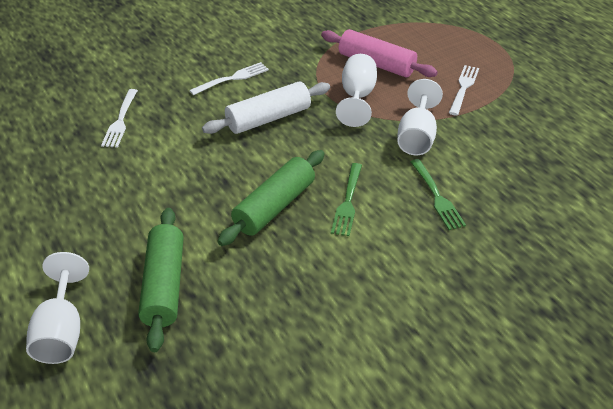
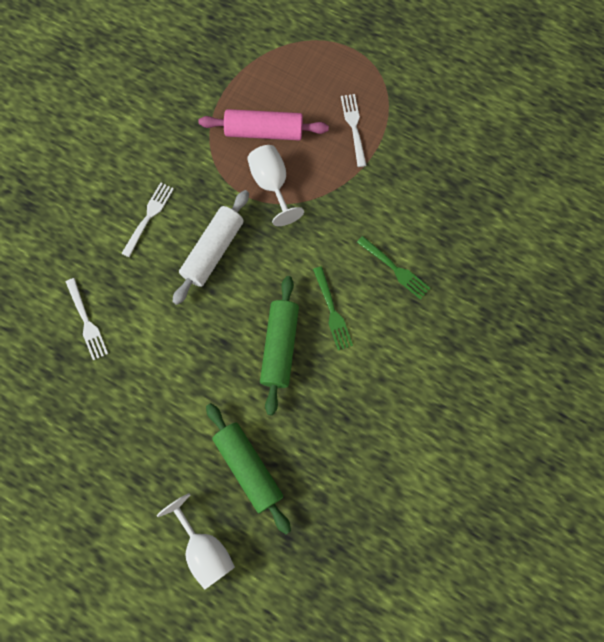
camera: 30 degrees left, 30 degrees up
white goblet [397,79,443,155] -> none

